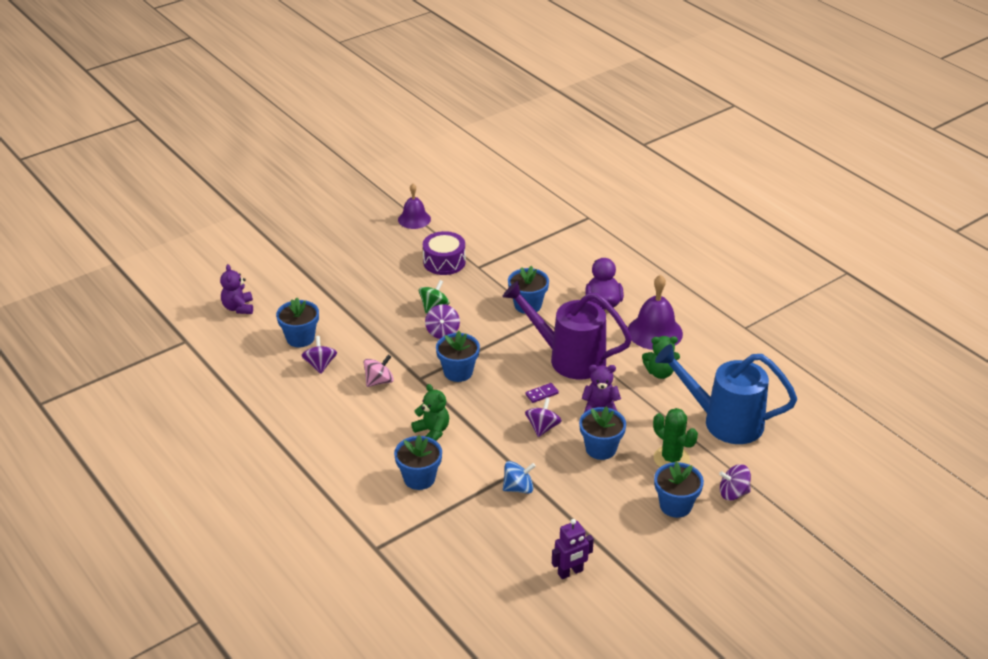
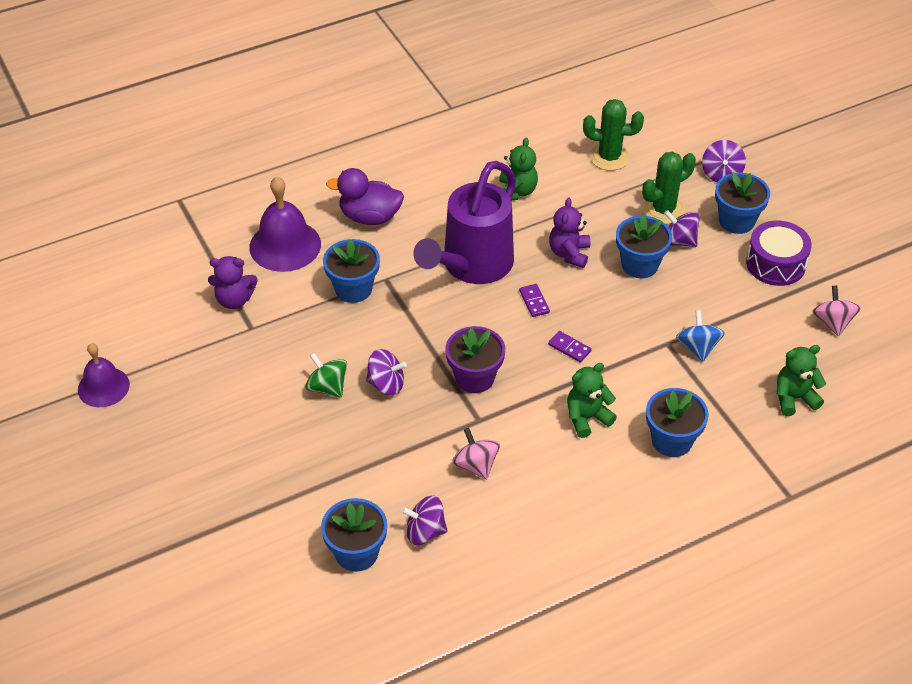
camera: 80 degrees left, 10 degrees up
purple teddy bear [220,264,253,314] -> purple teddy bear moved to [208,256,258,309]
purple drum [423,231,466,275] -> purple drum moved to [746,221,812,286]
blue flower pot [436,331,480,382] -> purple flower pot [445,326,505,393]
purple spinning top [525,397,562,437] -> purple spinning top moved to [664,210,700,247]
purple robot [552,519,594,579] -> pink spinning top [812,285,861,336]
purple bell [628,275,683,350] -> purple bell moved to [249,177,321,272]
blue watering can [655,344,797,444] -> green cactus [583,99,644,171]
none -> purple domino [548,331,591,363]
none -> green teddy bear [776,345,826,416]

